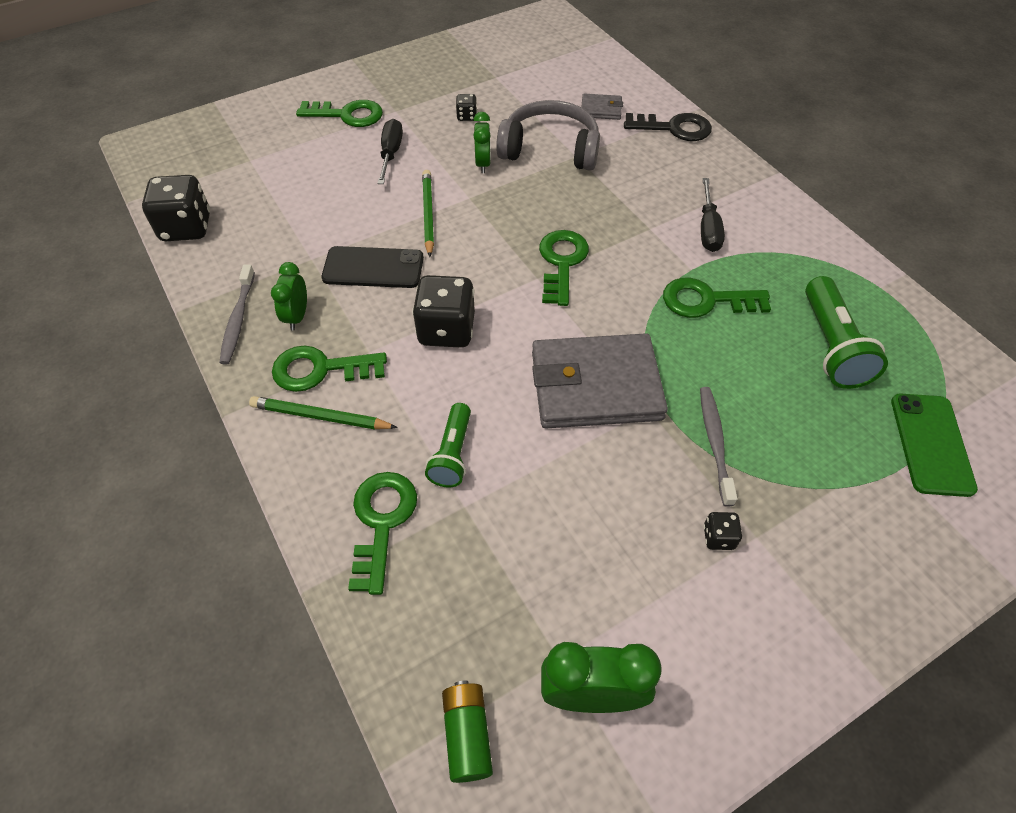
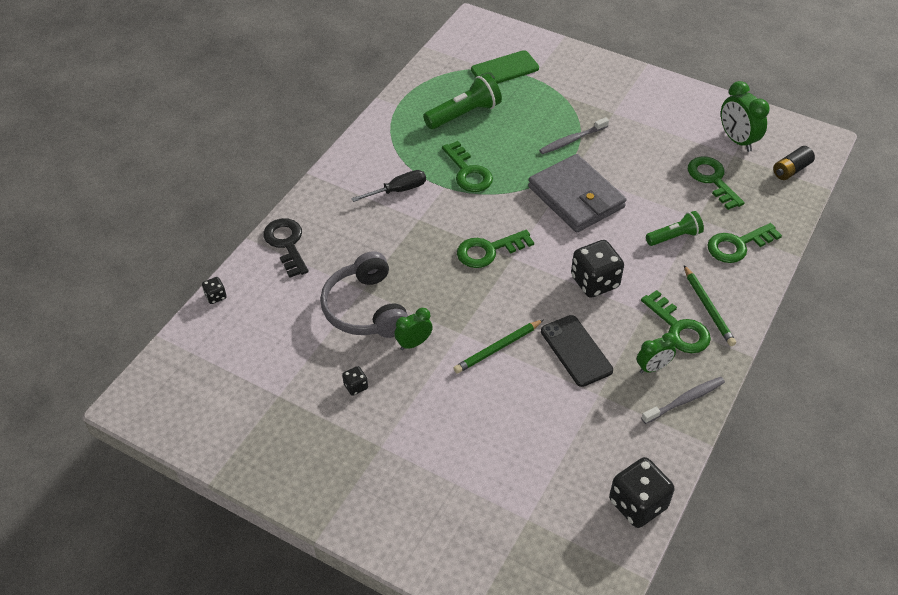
camera: 120 degrees left, 5 degrees down
green key [296,100,383,127] -> green key moved to [688,157,745,210]
black screwdriver [377,119,403,184] -> none
green battery [442,681,493,783] -> black battery [773,146,815,180]
grey wallet [581,94,623,120] -> none
black dice [703,512,742,550] -> black dice moved to [202,277,227,304]

